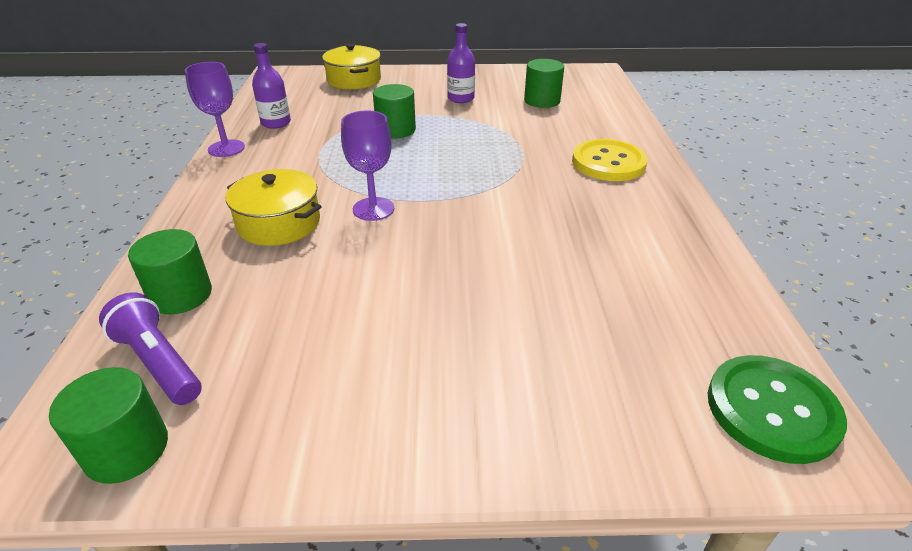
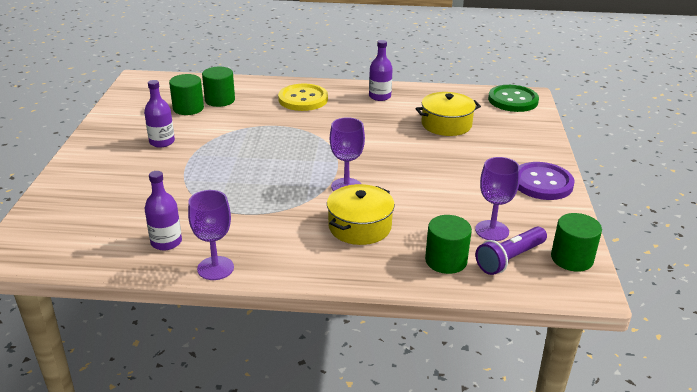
camera: 85 degrees left, 5 degrees down
yellow pot [322,44,381,89] -> yellow pot moved to [416,92,481,136]
green cylinder [373,84,416,138] -> green cylinder moved to [202,67,235,107]
none -> purple bottle [369,40,393,101]
none -> purple goblet [475,157,520,241]
none -> purple button [518,162,575,200]

